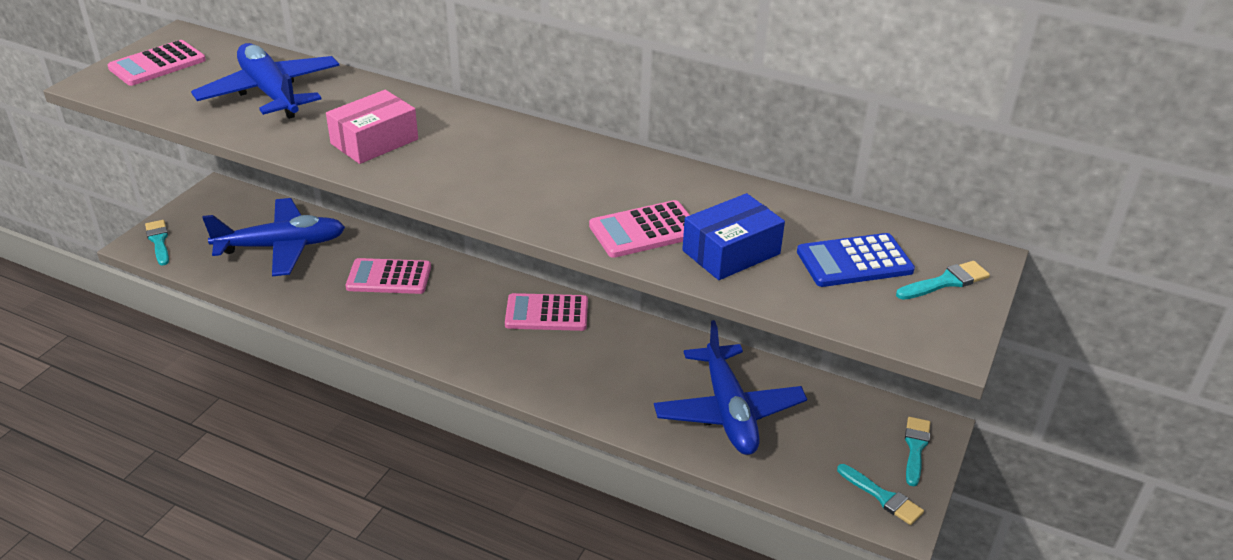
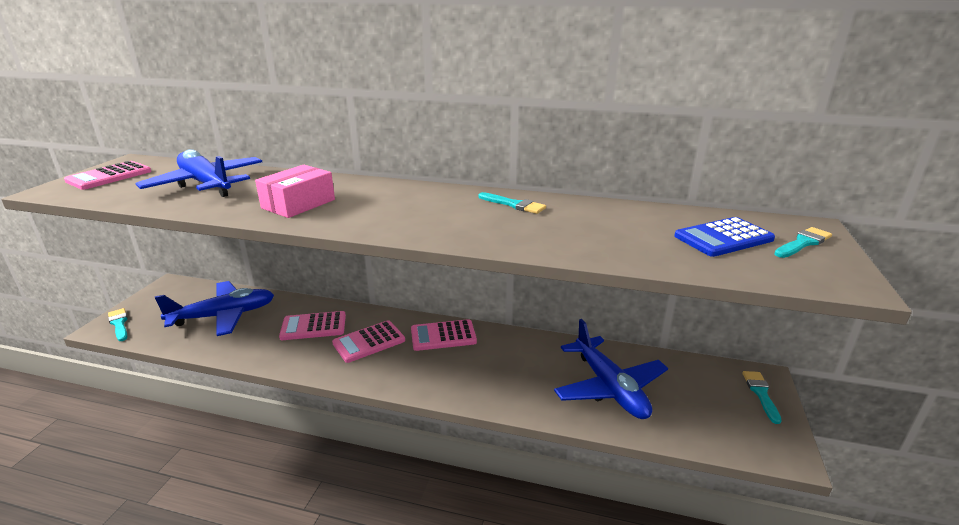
camera: 10 degrees left, 10 degrees down
pink calculator [589,200,690,258] -> pink calculator moved to [332,320,405,363]
blue box [682,193,785,280] -> none
turquoise brush [837,464,924,525] -> turquoise brush moved to [478,192,546,214]

